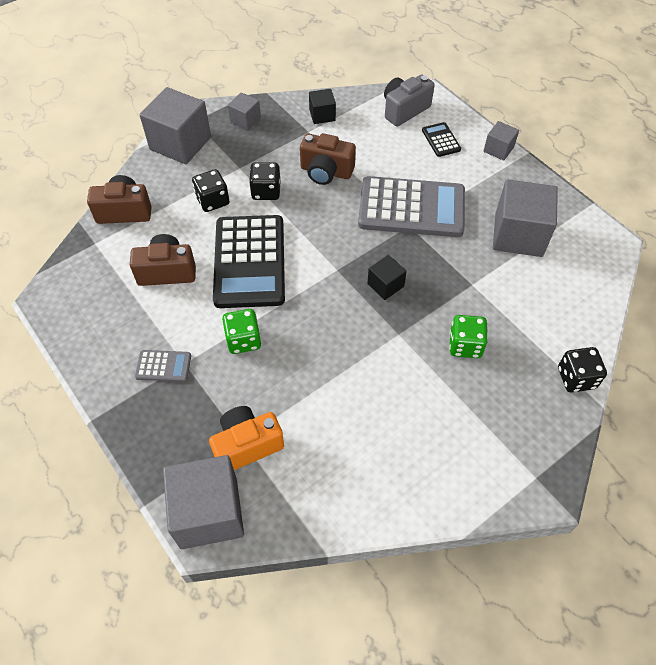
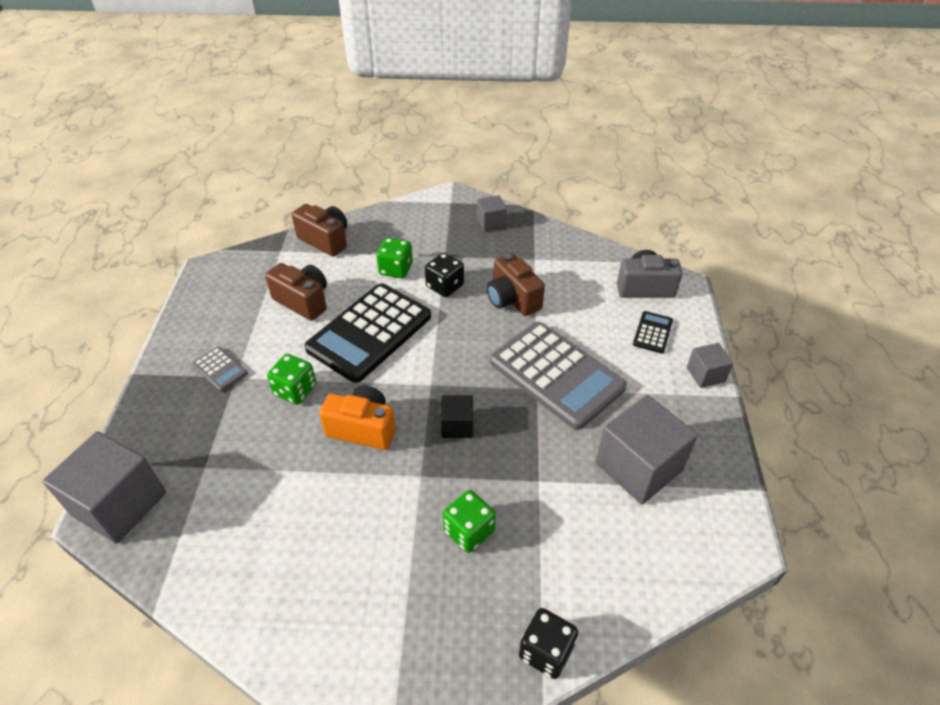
camera: 40 degrees right, 10 degrees down
grey cube [140,87,211,164] -> none
black dice [192,169,230,212] -> green dice [376,238,413,278]
orange camera [209,406,284,470] -> orange camera moved to [319,386,396,450]
black cube [309,89,336,124] -> none

